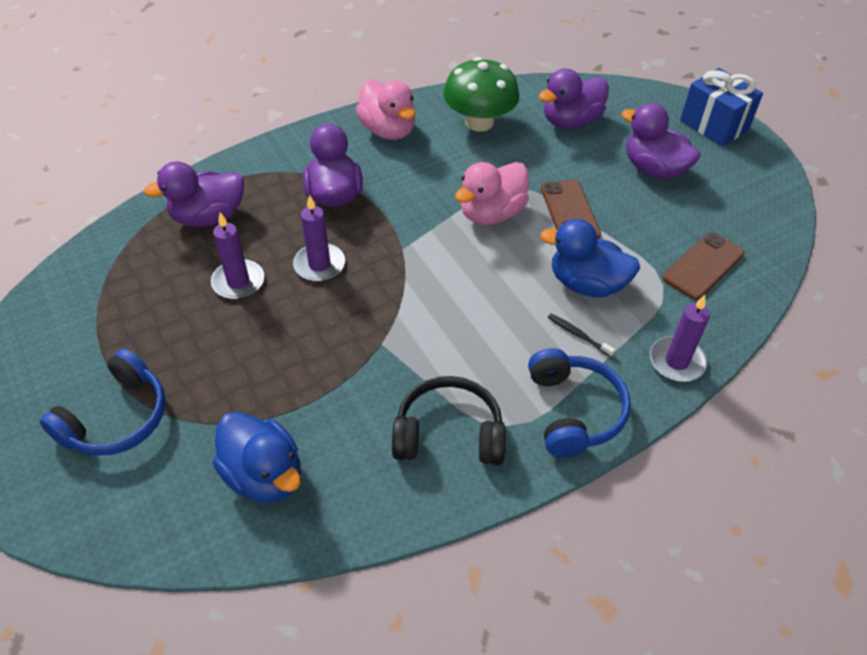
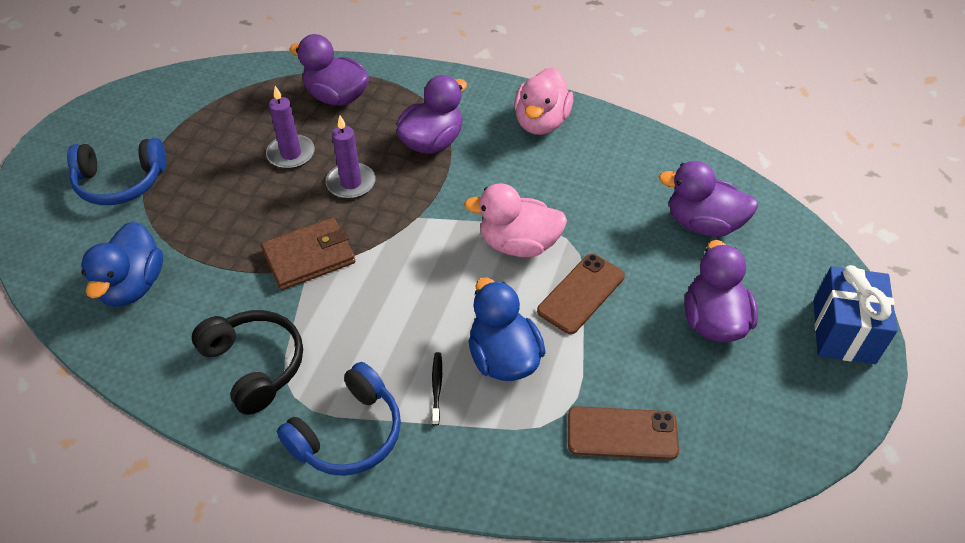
camera: 50 degrees right, 0 degrees up
green mushroom [443,57,519,132] -> none
purple candle [650,295,710,382] -> none
none -> brown wallet [261,217,355,290]

